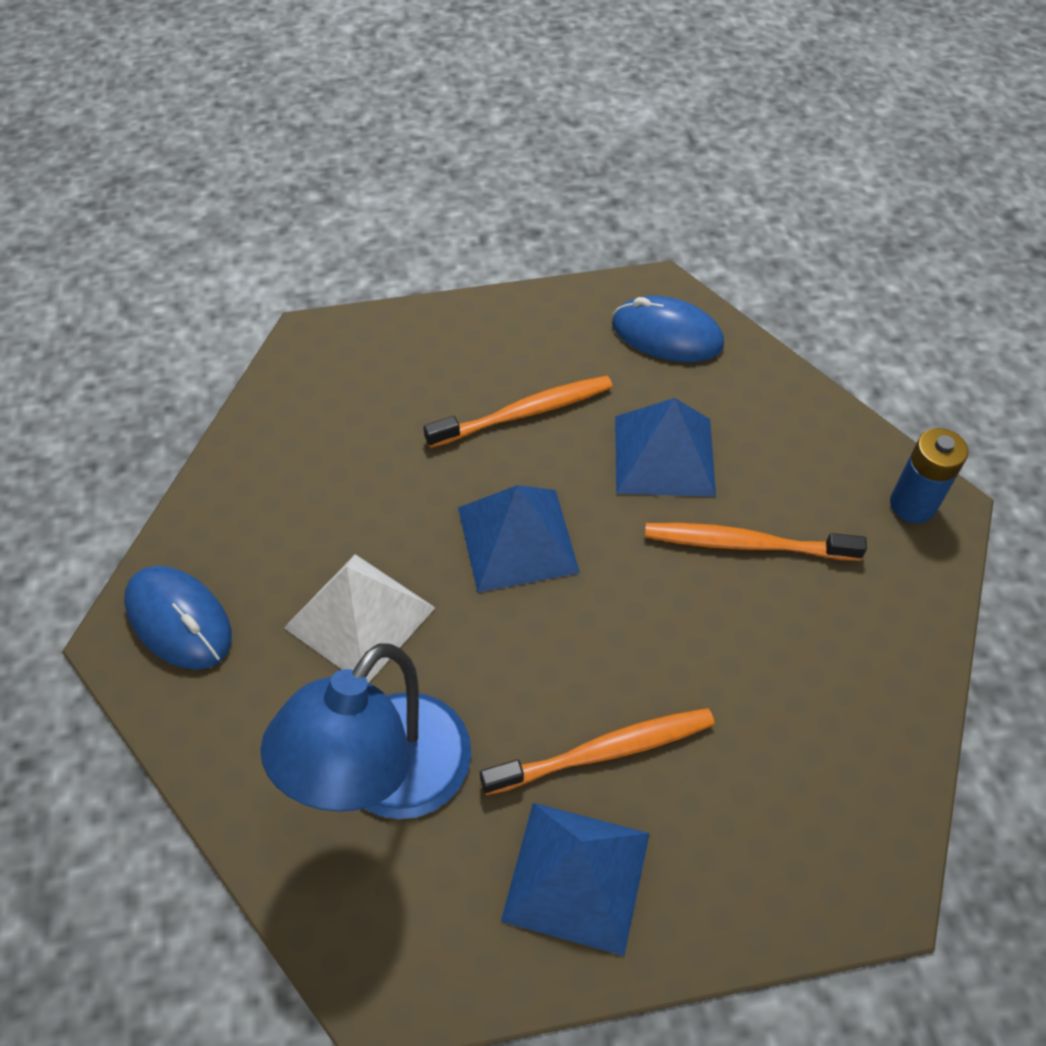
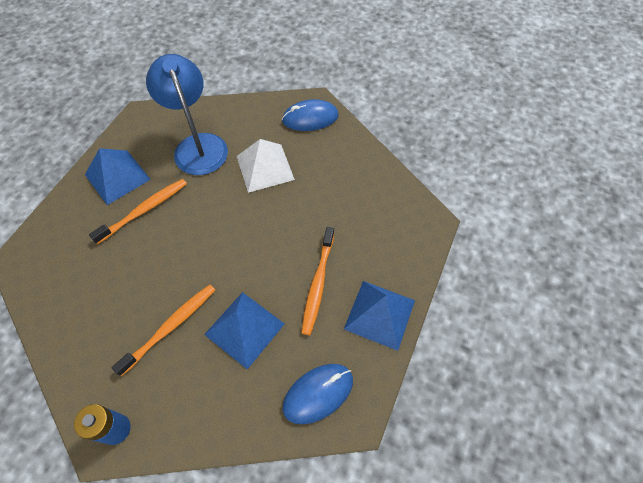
camera: 125 degrees right, 5 degrees up
blue pyramid [458,485,580,593] -> blue pyramid moved to [344,281,415,351]
orange toothbrush [480,708,715,795] -> orange toothbrush turned 150 degrees counterclockwise [89,179,187,244]

